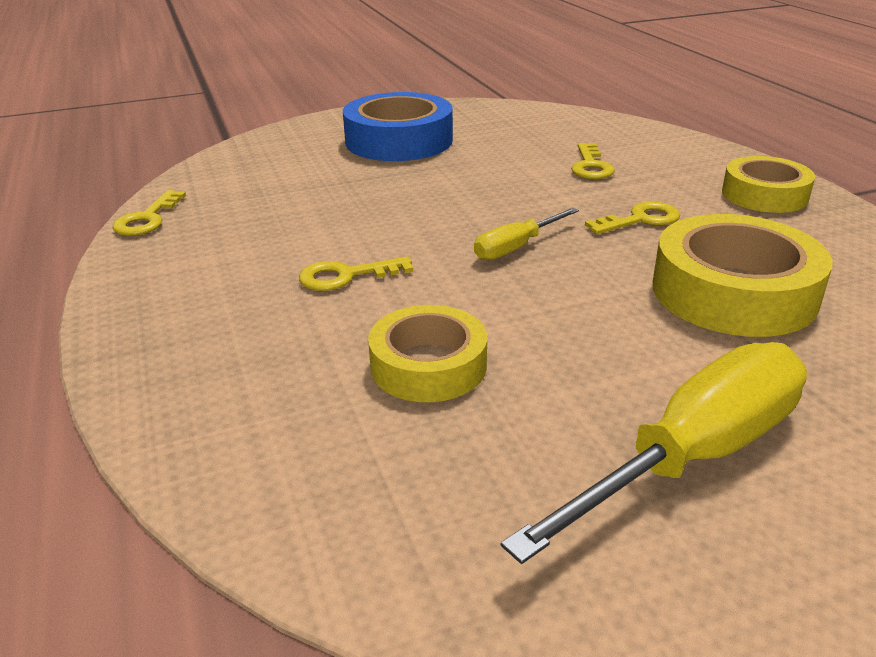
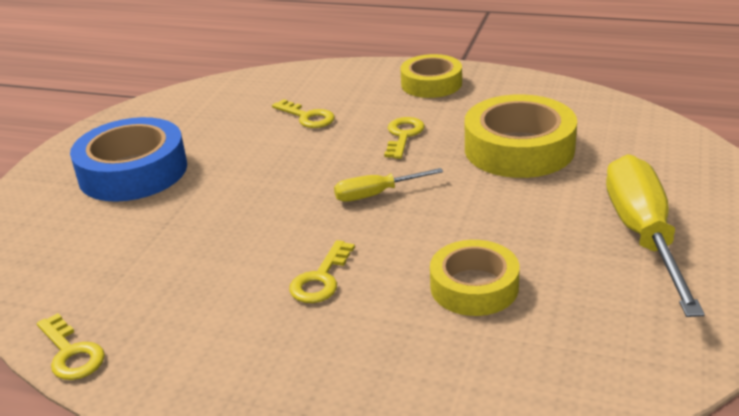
camera: 50 degrees left, 0 degrees up
yellow screwdriver [474,208,579,260] -> yellow screwdriver turned 75 degrees clockwise [334,168,443,202]

